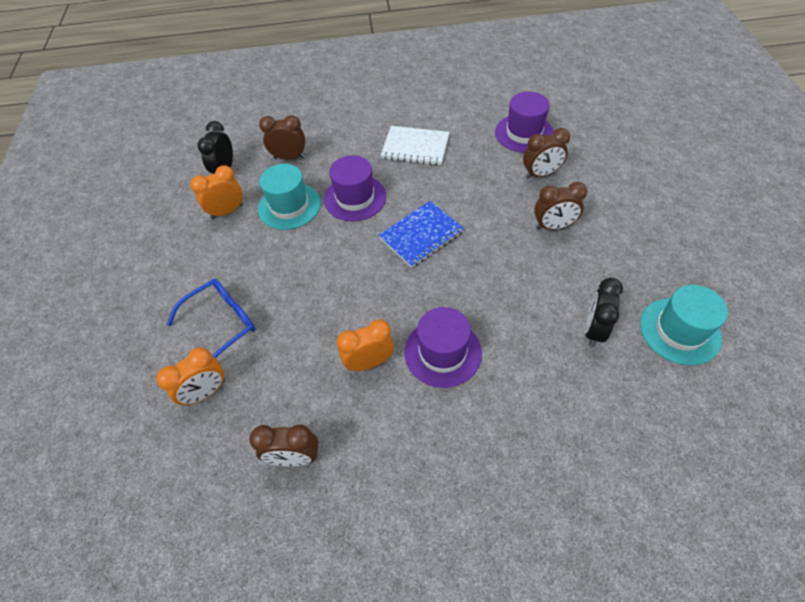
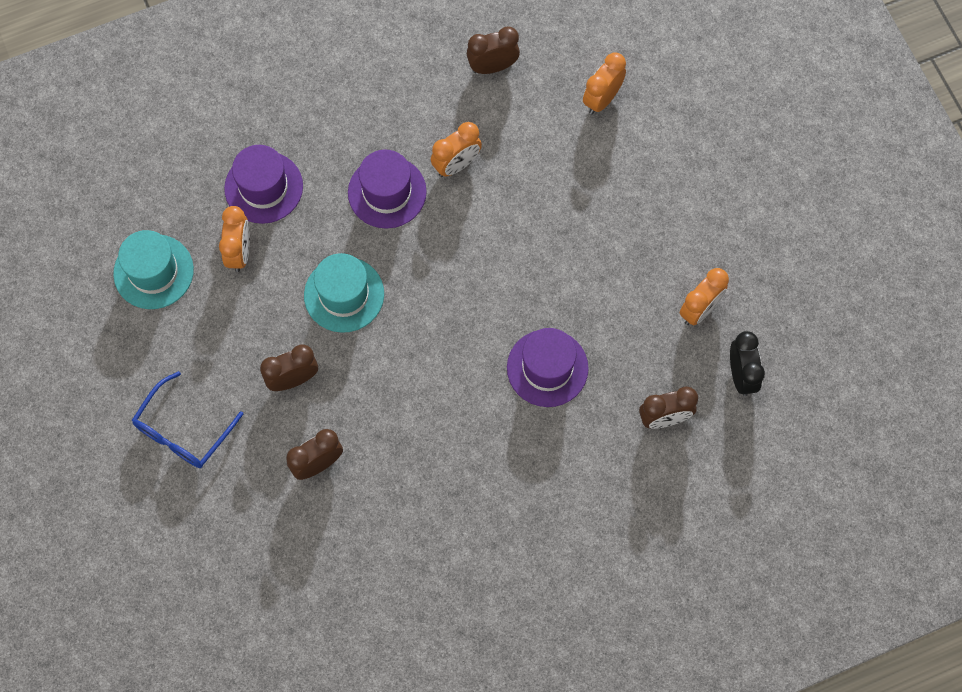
camera: 160 degrees right, 15 degrees up
blue glasses [167,279,255,358] -> blue glasses moved to [132,371,243,468]
turquoise hat [258,164,321,230] -> turquoise hat moved to [304,253,384,333]
blue notebook [378,201,464,268] -> none
white notebook [381,126,450,165] -> none
purple hat [495,91,554,153] -> purple hat moved to [224,145,303,224]
black clock [585,278,623,347] -> orange clock [219,206,250,272]

